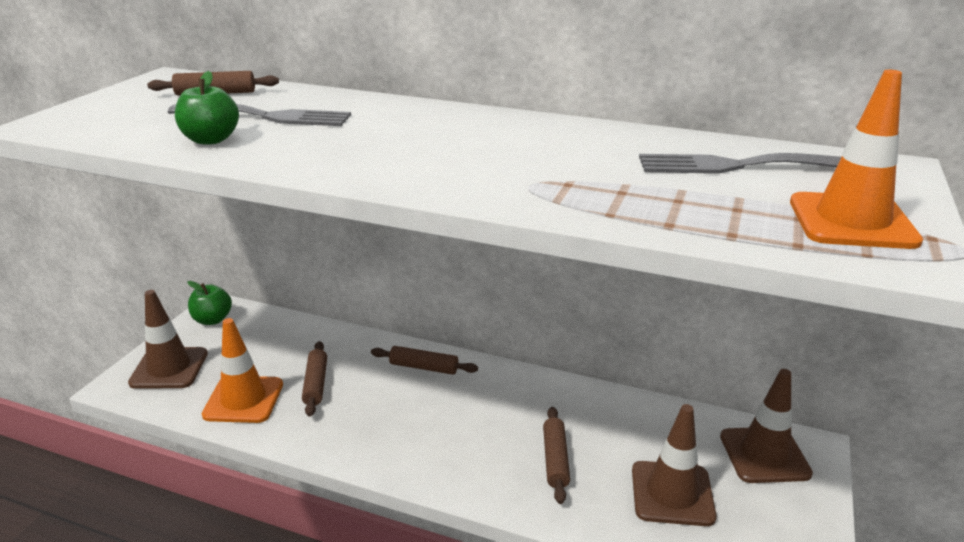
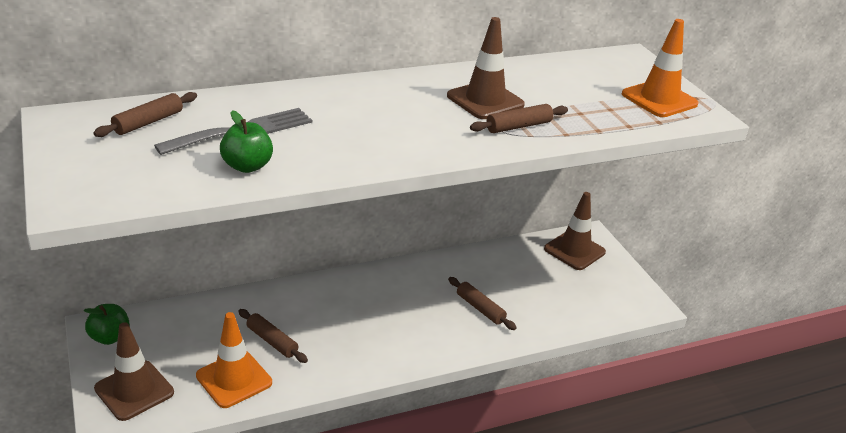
camera: 45 degrees left, 5 degrees up
brown rolling pin [371,346,478,375] -> brown rolling pin moved to [470,104,568,133]
brown traffic cone [632,404,717,526] -> brown traffic cone moved to [447,17,525,119]
grey fork [639,153,841,174] -> none

